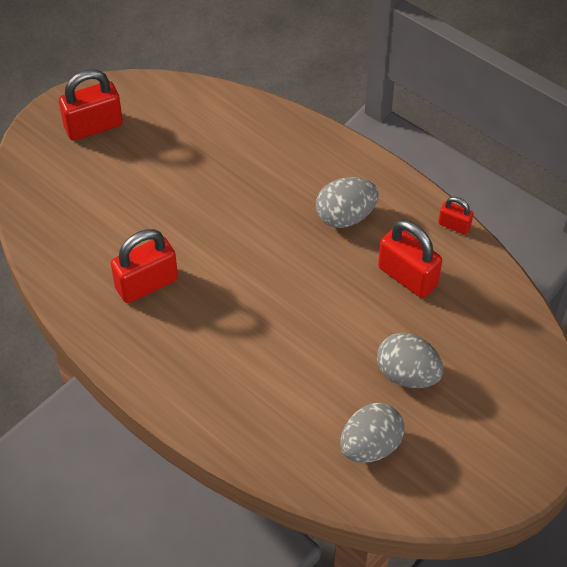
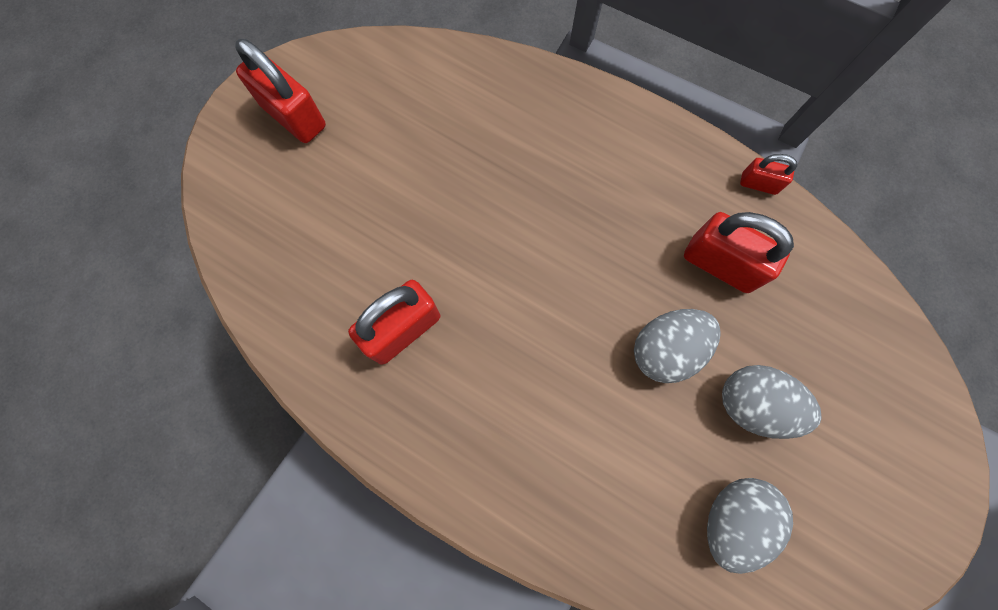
camera: 10 degrees left, 20 degrees up
red padlock [59,69,123,141] -> red padlock turned 75 degrees clockwise [235,39,326,143]
grey egg [316,177,379,228] -> grey egg moved to [634,309,721,383]

